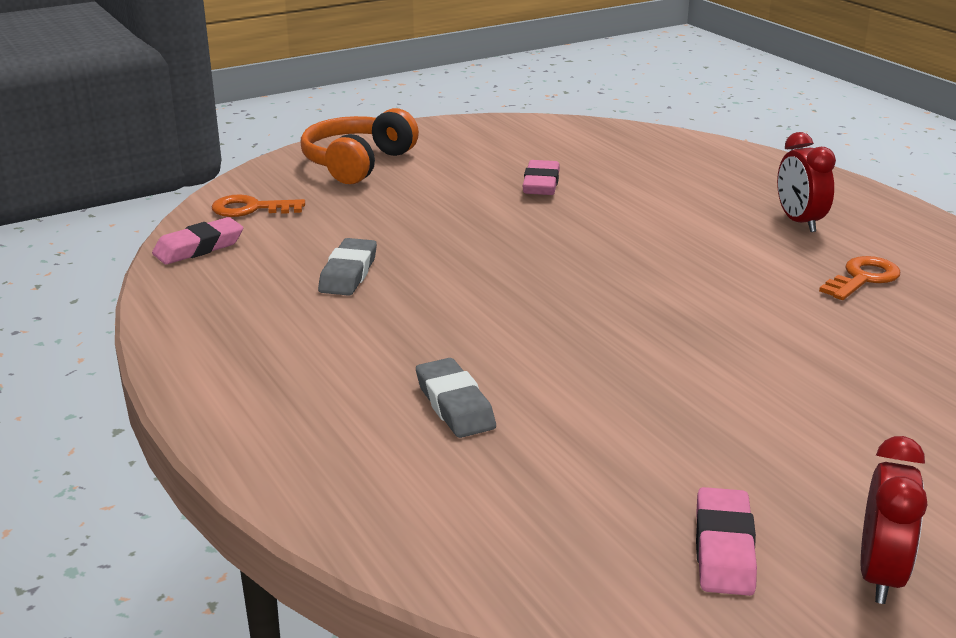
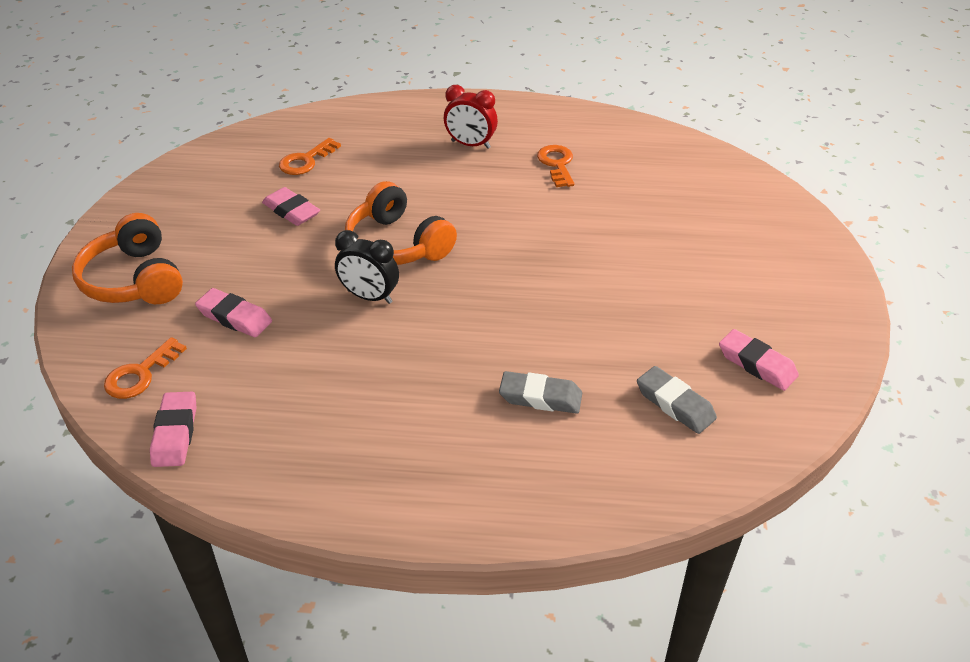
camera: 55 degrees left, 15 degrees up
grey eraser [318,238,377,296] -> grey eraser moved to [637,366,717,434]
red clock [861,436,927,604] -> none
none -> pink eraser [195,288,272,337]
none -> orange key [279,138,341,175]
none -> black clock [335,230,399,304]
none -> orange headphones [345,181,457,265]

